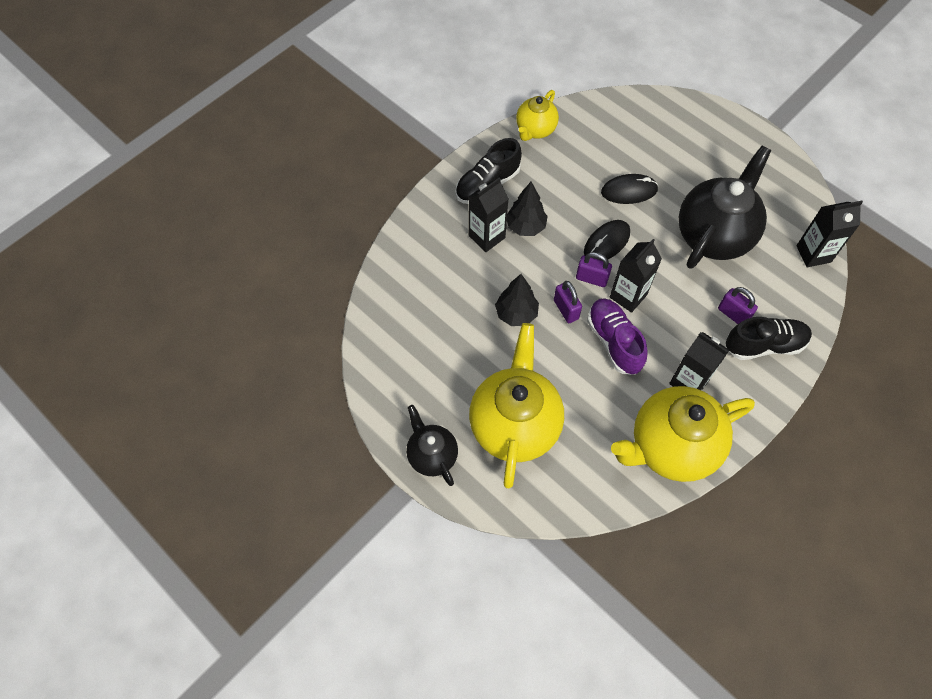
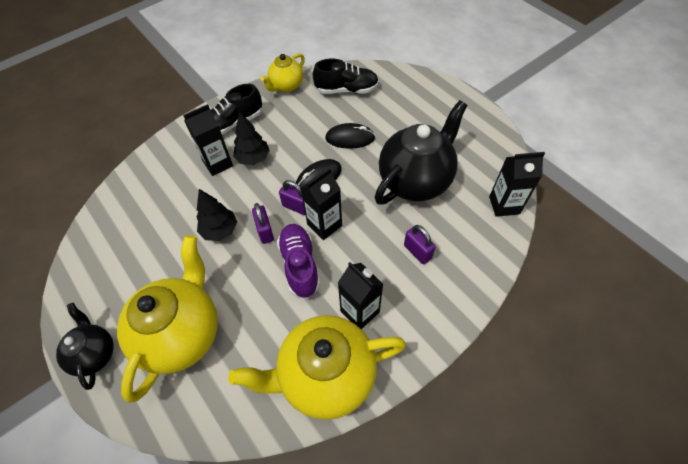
camera: 10 degrees right, 5 degrees down
black shoe [726,317,812,360] -> black shoe moved to [313,59,379,94]

